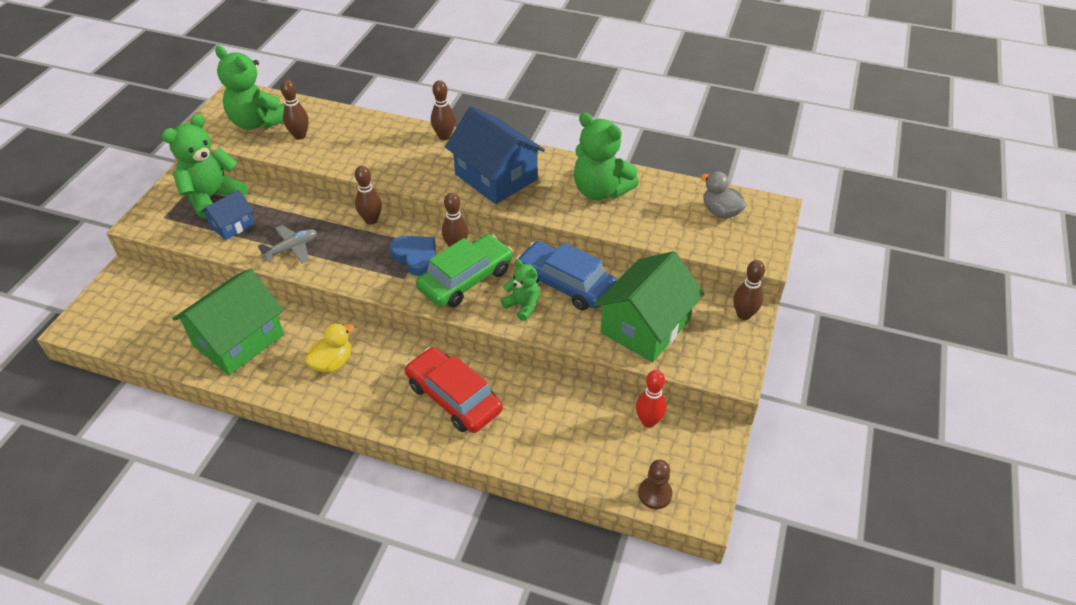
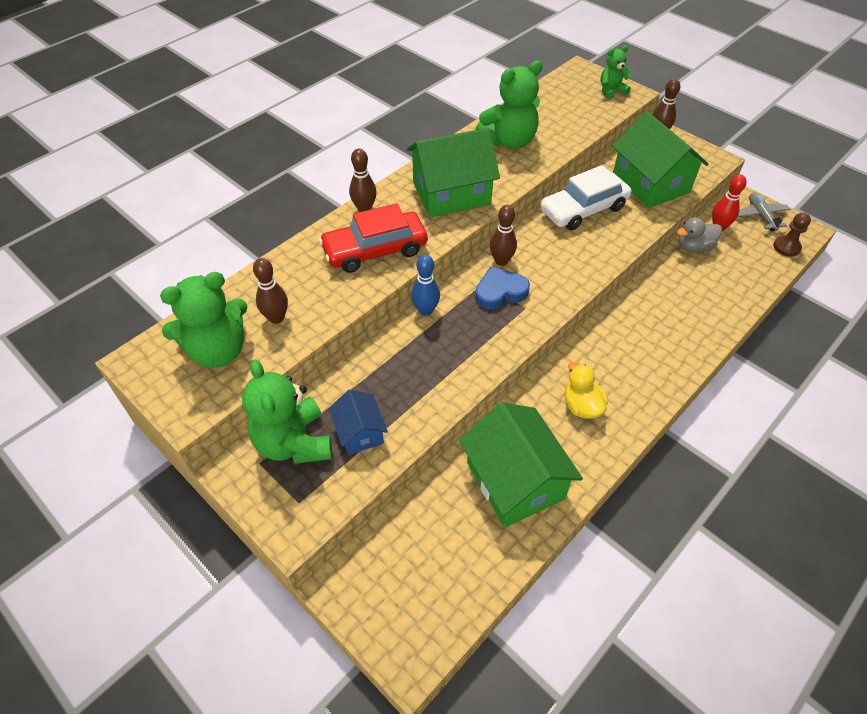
camera: 65 degrees left, 5 degrees up
grey plane [258,225,317,263] -> grey plane moved to [738,193,790,231]
brown bowling pin [355,166,382,225] -> blue bowling pin [411,255,440,316]
red car [405,347,503,433] -> red car moved to [319,203,428,273]
green car [416,234,513,307] -> none
blue house [445,106,545,204] -> green house [407,128,500,218]
green teddy bear [501,259,540,321] -> green teddy bear moved to [601,45,632,99]
blue car [516,241,617,310] -> white car [540,165,632,230]
grey duck [701,171,747,218] -> grey duck moved to [677,217,722,253]

